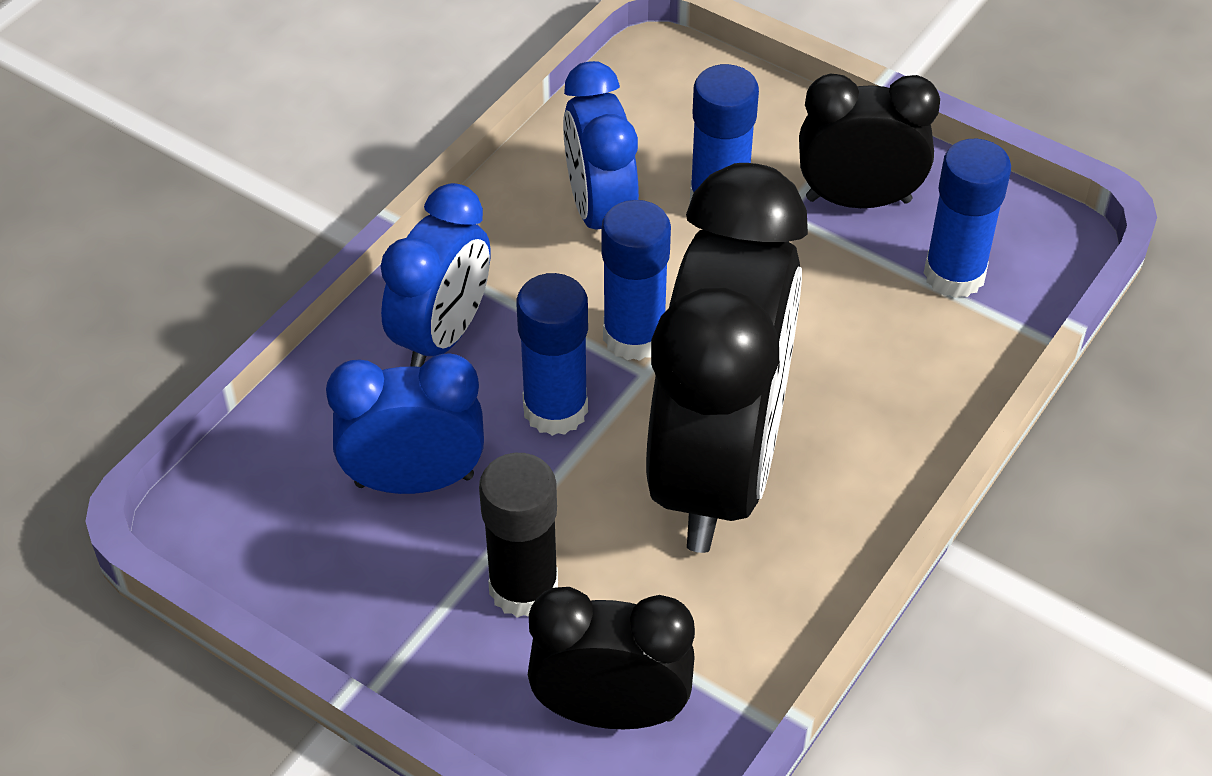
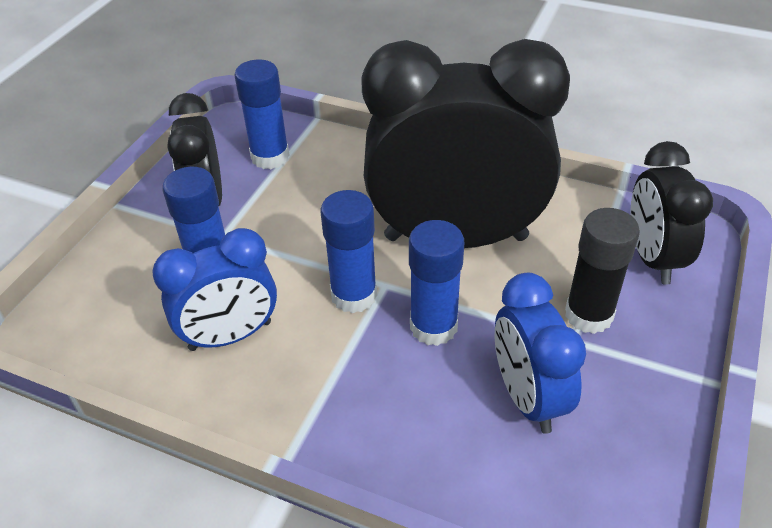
camera: 100 degrees left, 5 degrees down
blue clock [381,183,491,367] -> none

